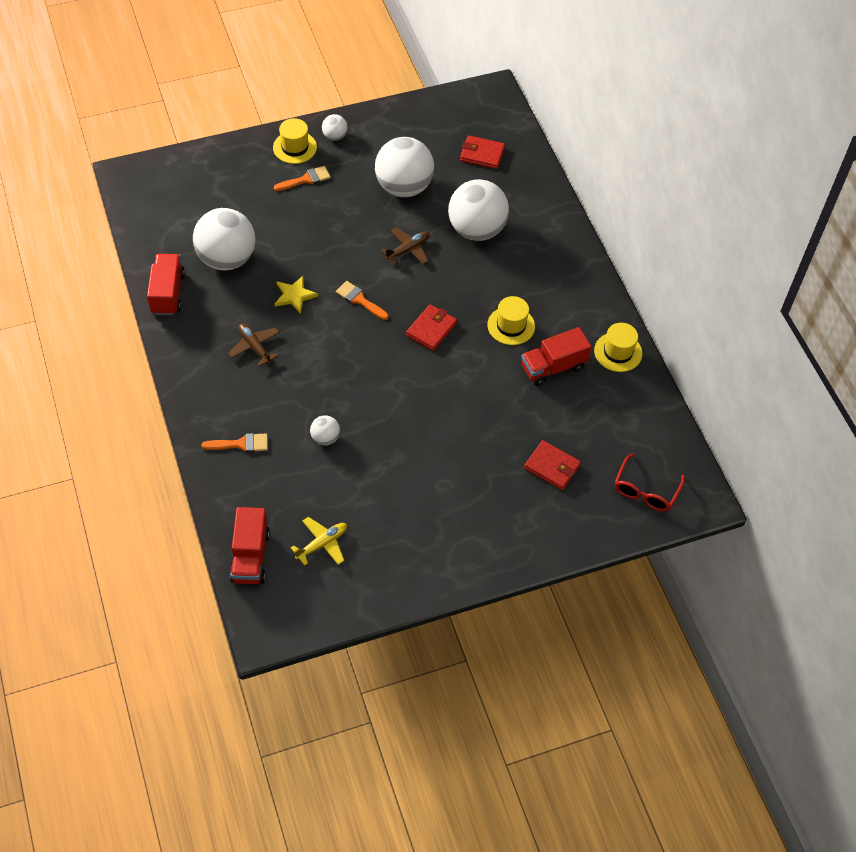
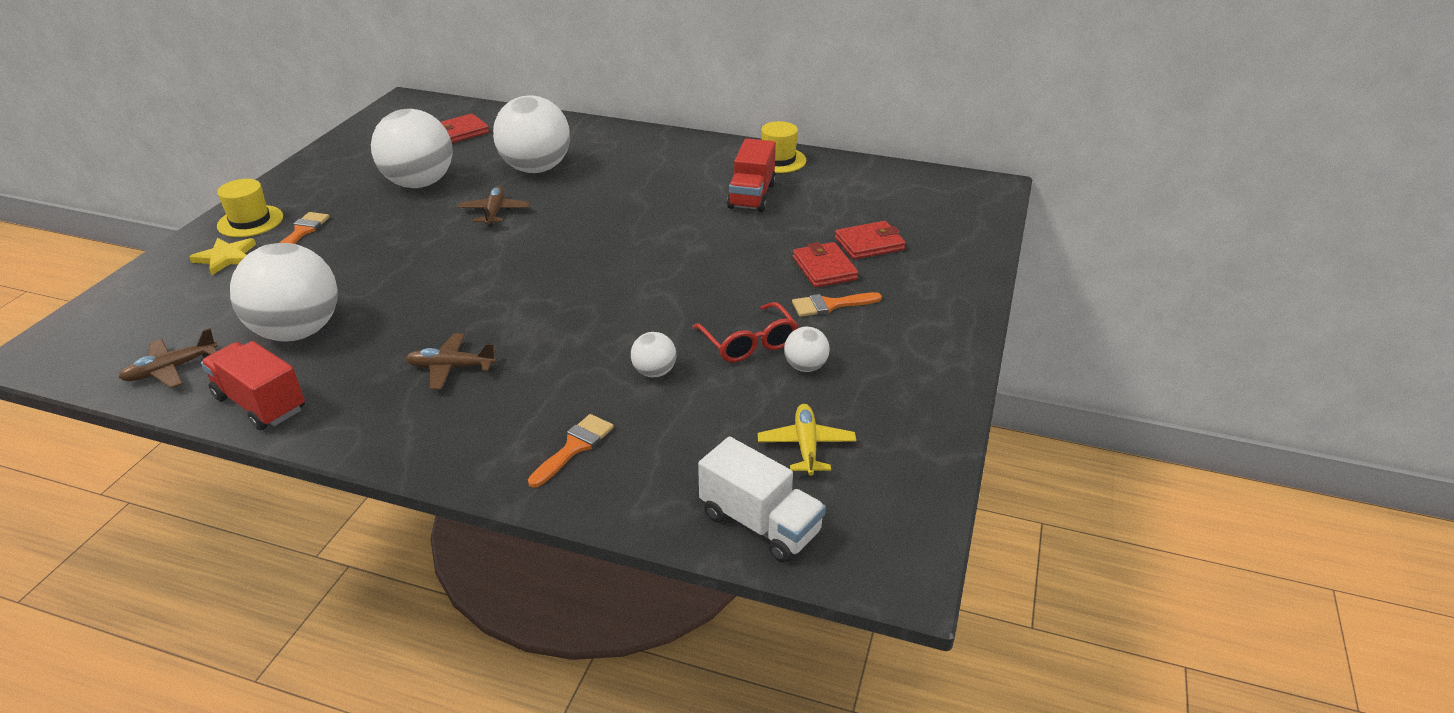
camera: 50 degrees left, 20 degrees down
red truck [230,507,270,584] -> white truck [698,437,826,562]
yellow star [275,276,318,314] -> yellow star moved to [189,238,256,275]
white ball [322,114,348,141] -> white ball moved to [784,327,830,372]
orange brush [336,281,389,320] -> orange brush moved to [792,292,882,317]
red wallet [406,304,457,351] -> red wallet moved to [793,242,859,287]
yellow hat [487,296,535,345] -> none
red glasses [614,453,685,512] -> red glasses moved to [692,302,798,362]
none -> brown plane [118,328,218,388]

